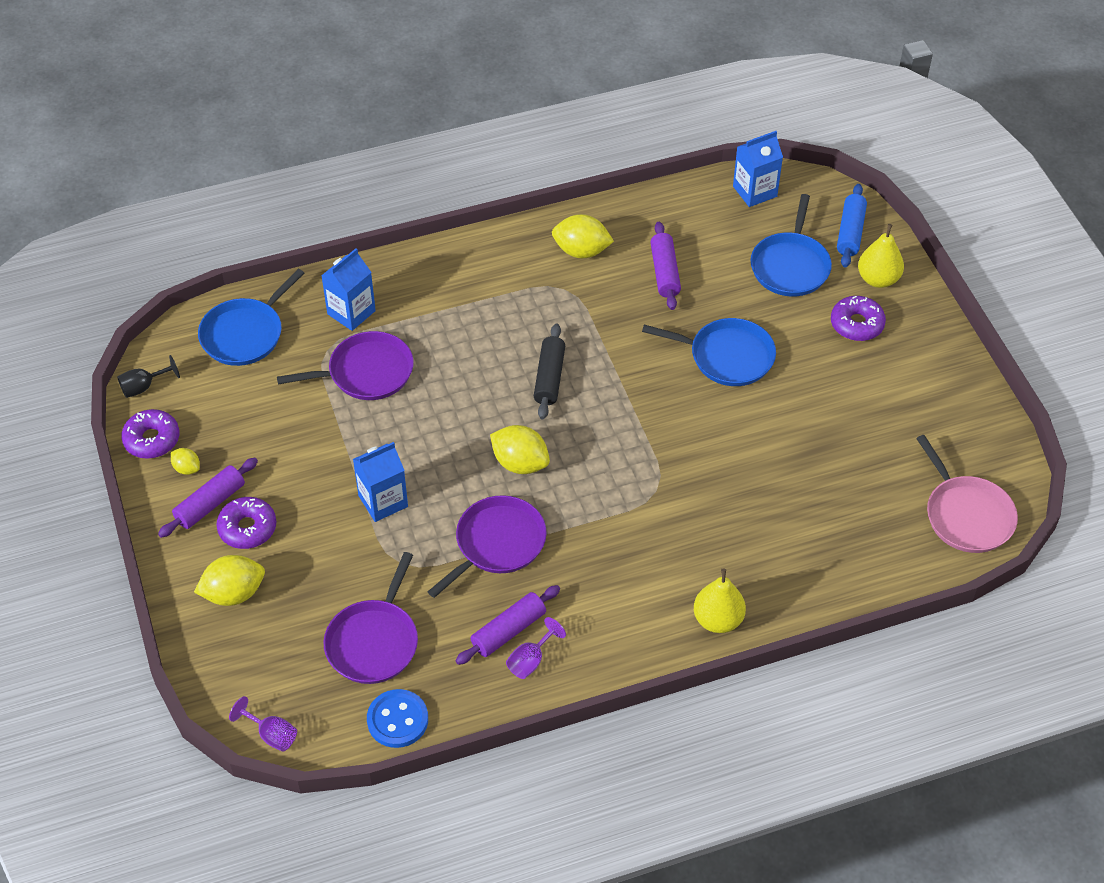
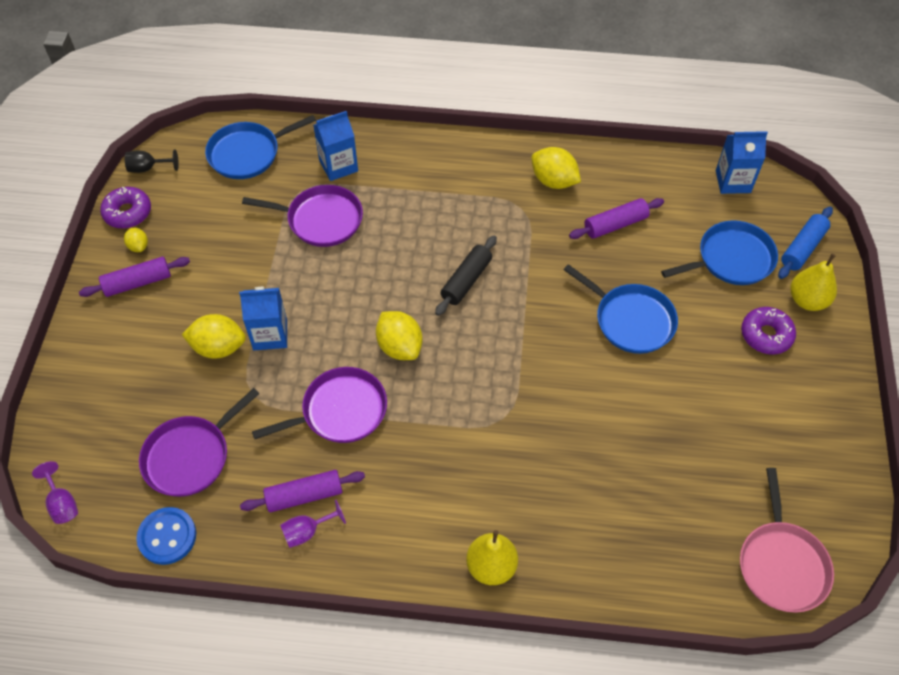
camera: 25 degrees right, 5 degrees up
yellow lemon [194,555,265,606] -> yellow lemon moved to [181,314,246,359]
purple donut [216,497,276,549] -> none
purple rolling pin [650,222,681,310] -> purple rolling pin turned 45 degrees clockwise [569,198,664,239]
blue pan [751,194,832,297] -> blue pan turned 150 degrees counterclockwise [661,220,778,285]

